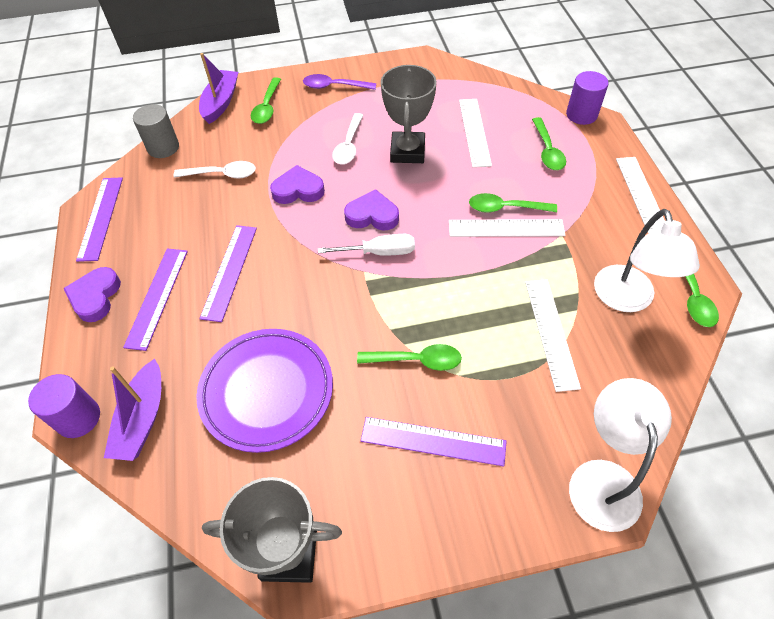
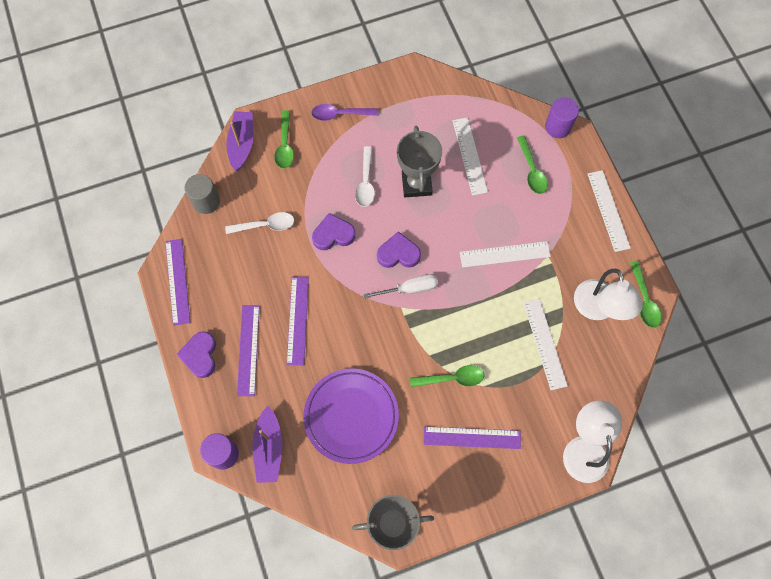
camera: 10 degrees left, 15 degrees up
green spoon [469,193,557,213] -> none

